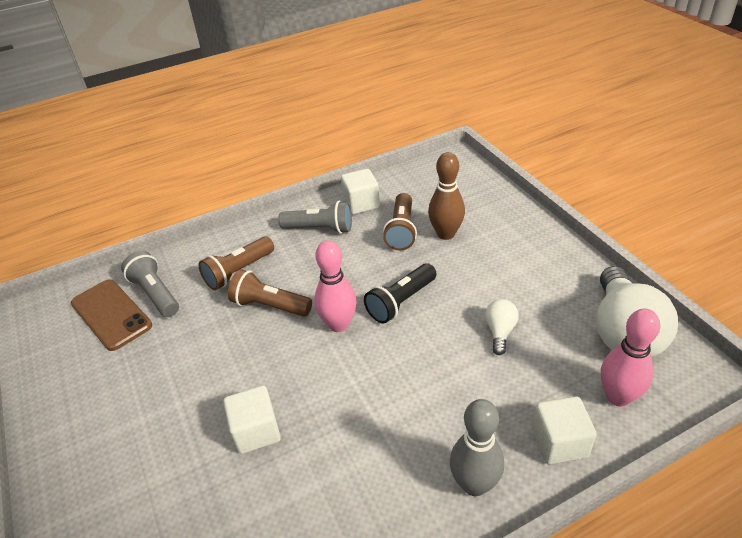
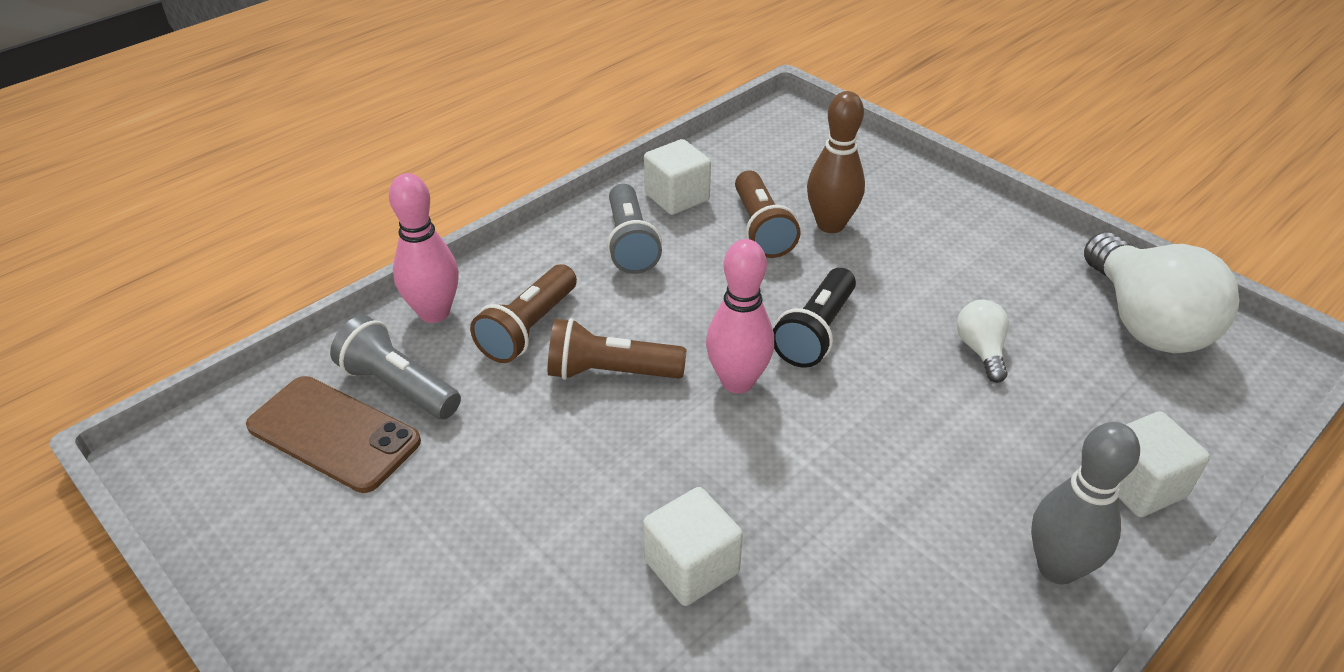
camera: 20 degrees left, 0 degrees up
grey flashlight [278,201,352,234] -> grey flashlight turned 90 degrees clockwise [607,184,662,274]
pink bowling pin [601,308,661,407] -> pink bowling pin moved to [389,173,459,323]

